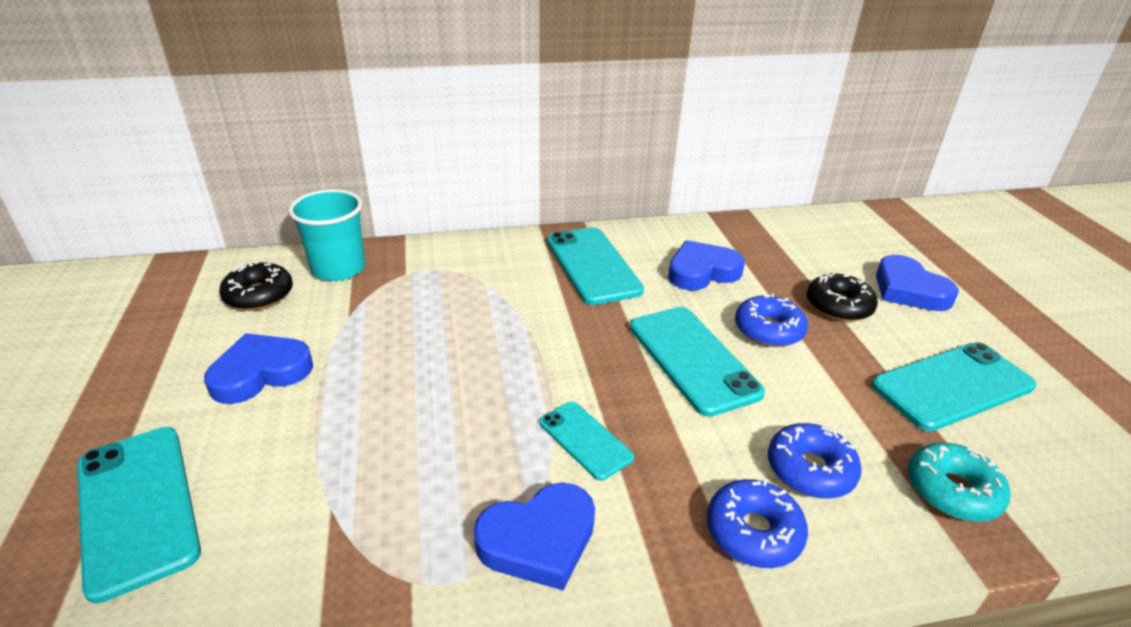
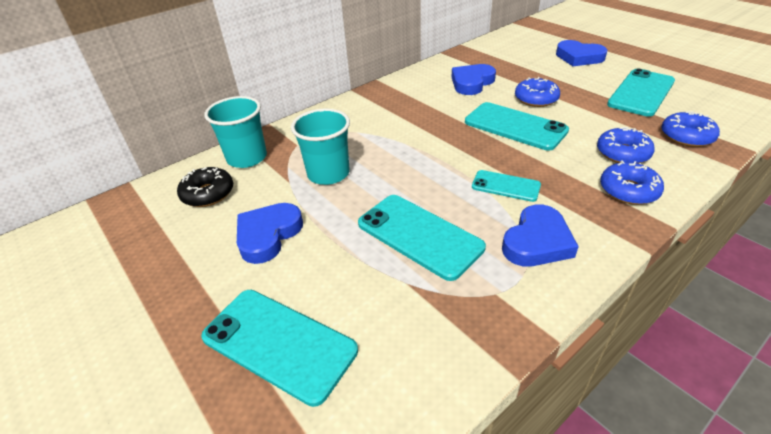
camera: 25 degrees left, 5 degrees up
turquoise phone [547,227,644,305] -> turquoise phone moved to [358,195,486,281]
black donut [807,271,878,322] -> none
turquoise donut [908,442,1010,522] -> blue donut [661,111,720,147]
none -> turquoise cup [291,108,350,185]

